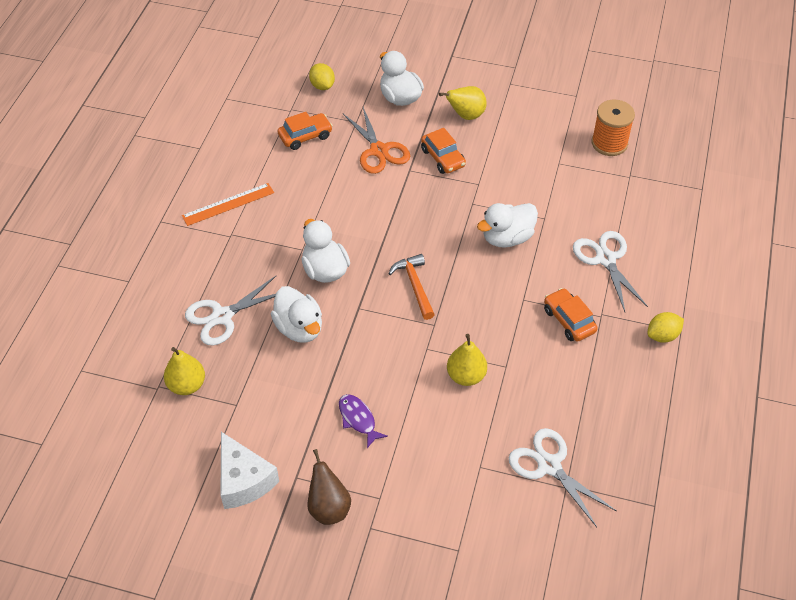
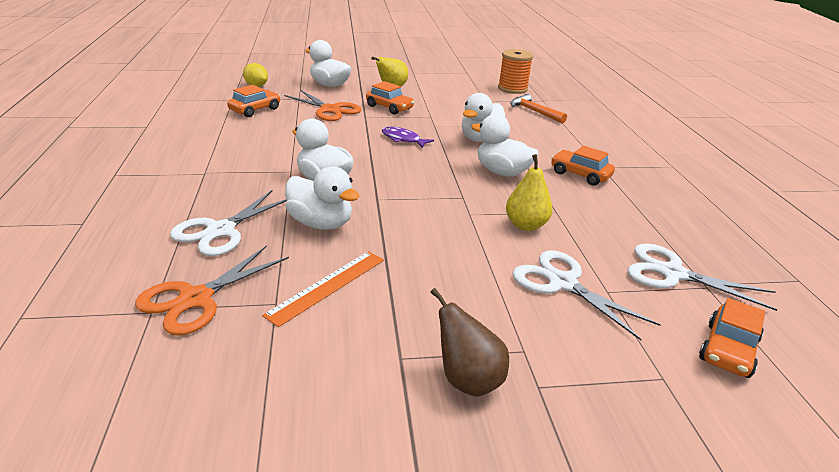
camera: 25 degrees left, 20 degrees down
yellow pear [164,347,205,395] -> orange scissors [135,245,289,336]
orange ruler [182,183,274,226] -> orange ruler moved to [262,251,384,327]
white cheese [220,432,279,509] -> none
purple fish [339,394,388,448] -> purple fish moved to [382,127,434,148]
orange hammer [388,254,435,320] -> orange hammer moved to [510,94,567,123]
white scissors [573,231,648,312] -> white scissors moved to [512,250,661,340]
yellow lemon [647,312,684,343] -> none
none -> white duck [471,114,539,177]
none -> orange car [699,298,765,378]

